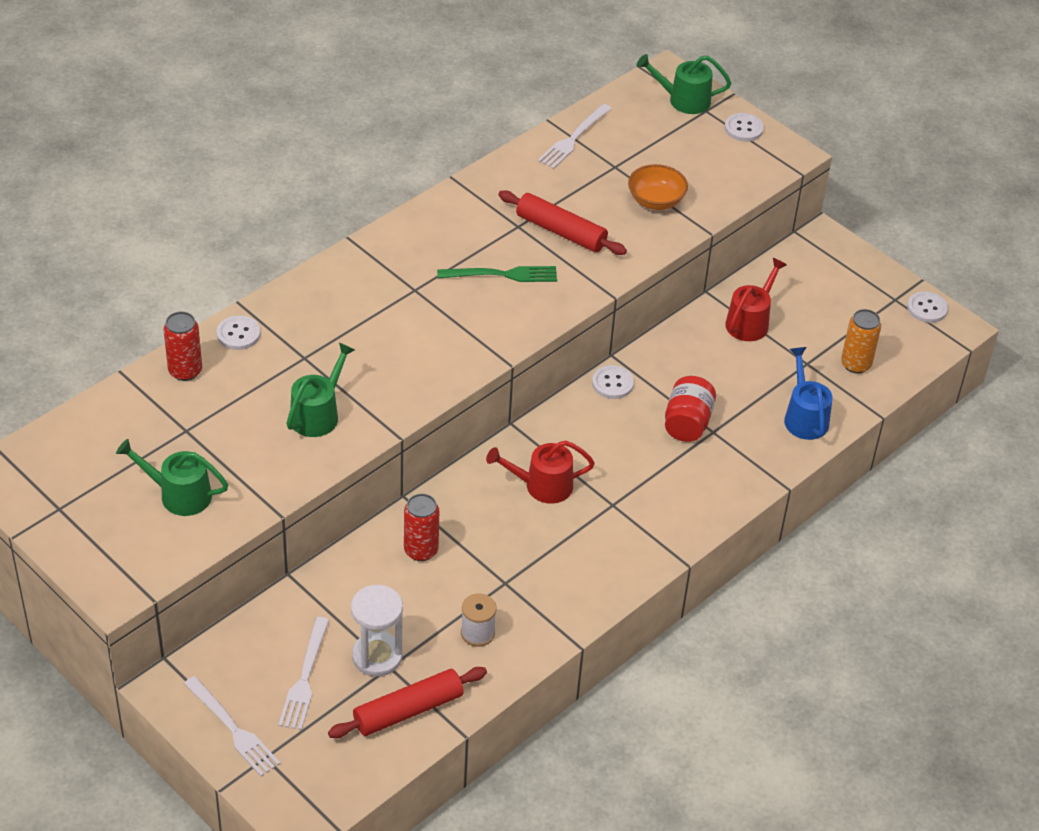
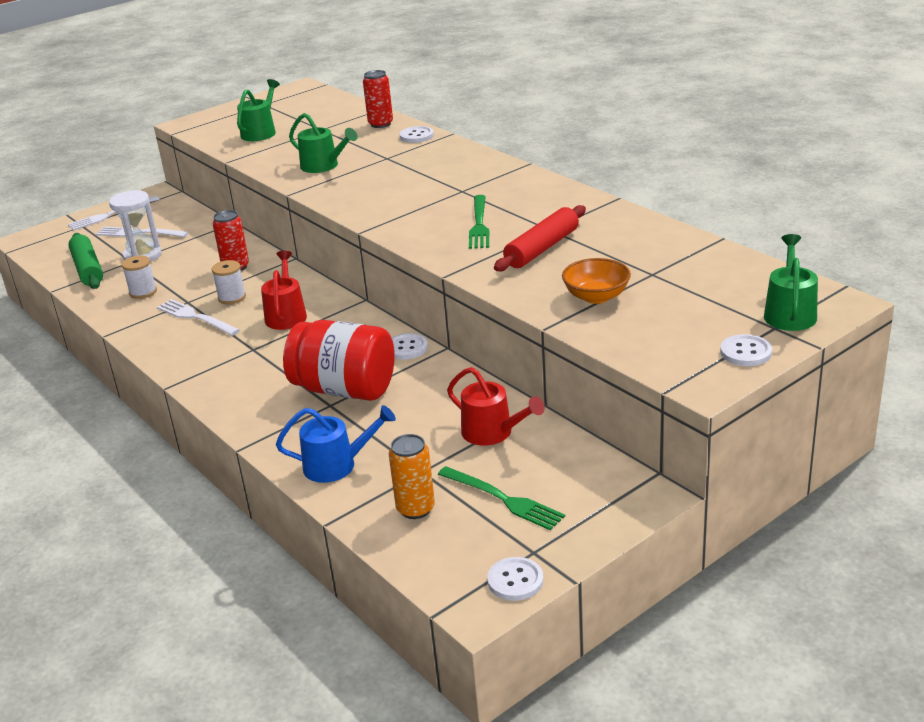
camera: 100 degrees right, 15 degrees down
red rolling pin [328,667,487,738] -> green rolling pin [68,233,103,289]
white fork [538,104,612,169] -> white fork moved to [157,299,240,336]
red jar [665,376,716,442] -> red jar [283,320,395,401], size x1.60
none -> white spool [212,260,246,304]
none -> green fork [438,466,565,531]

